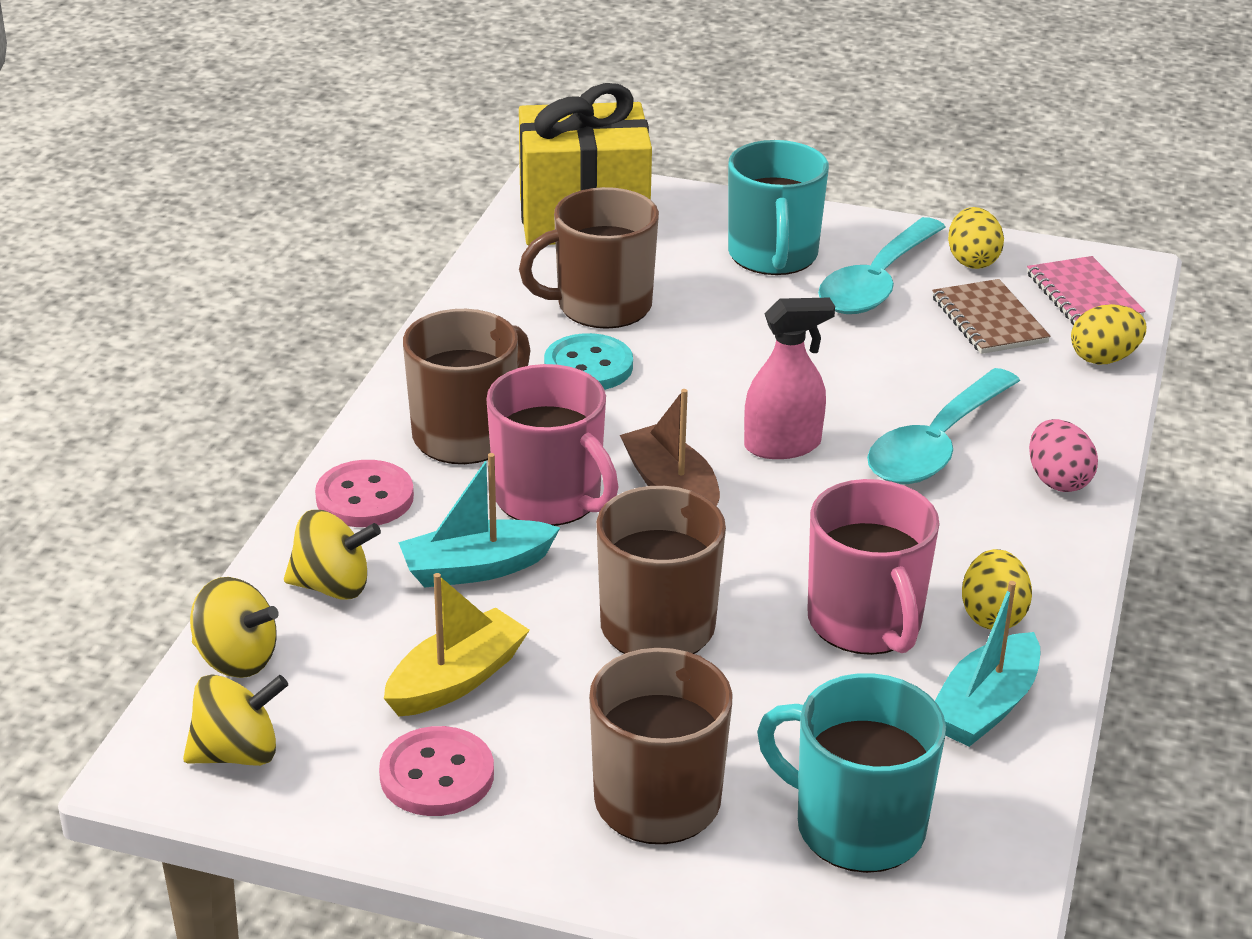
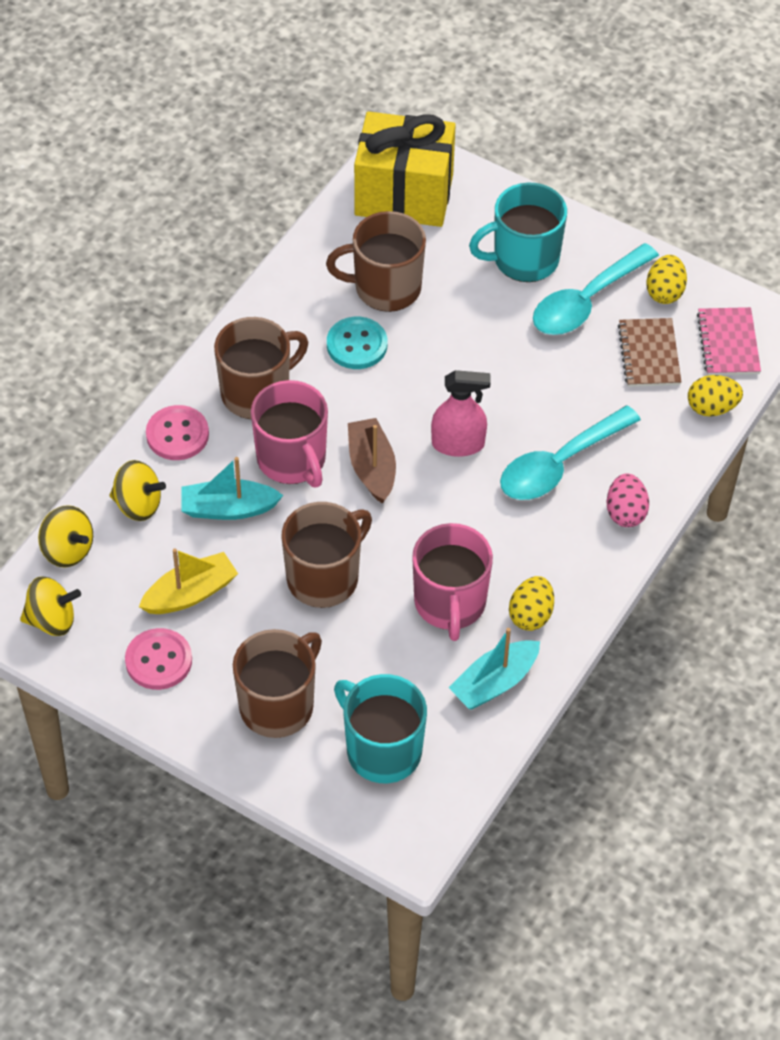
camera: 15 degrees right, 20 degrees up
turquoise mug [728,140,829,275] -> turquoise mug turned 60 degrees clockwise [469,183,567,282]

